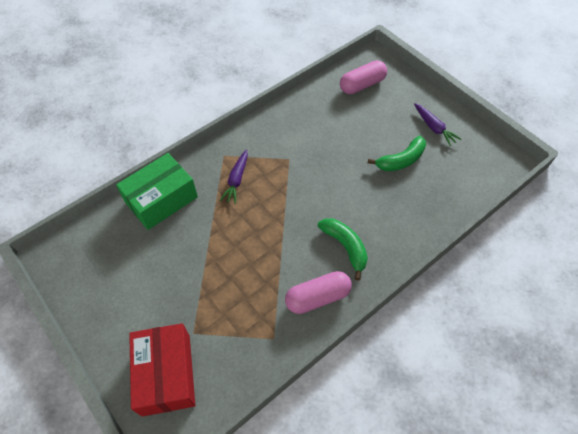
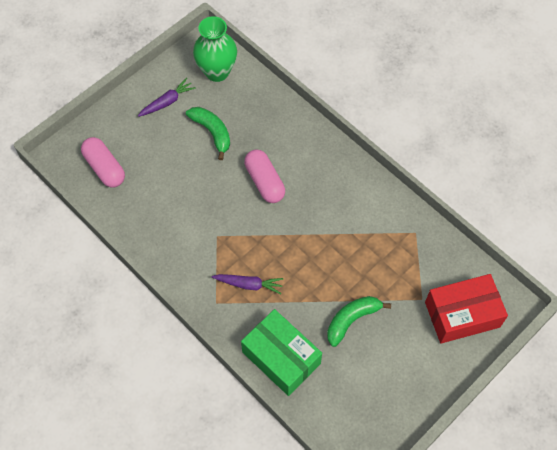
camera: 95 degrees left, 5 degrees up
pink capsule [285,271,352,314] -> pink capsule moved to [244,149,285,203]
green banana [318,218,368,281] -> green banana moved to [327,296,391,347]
none -> green vase [193,16,237,82]

